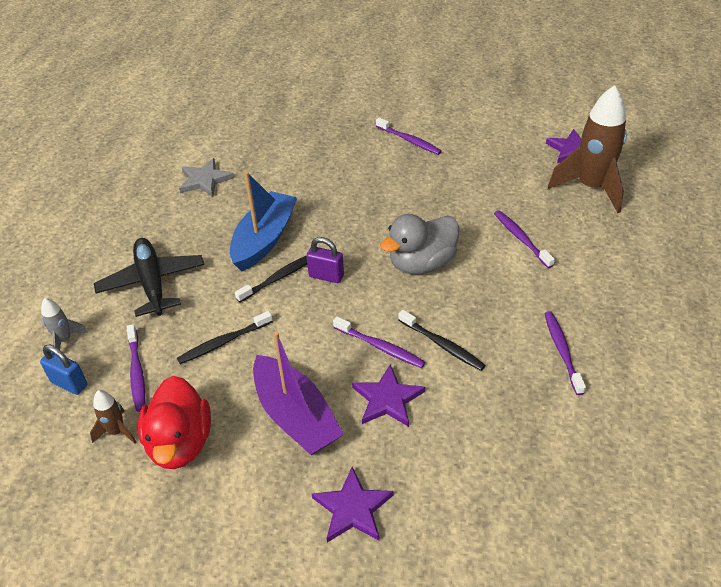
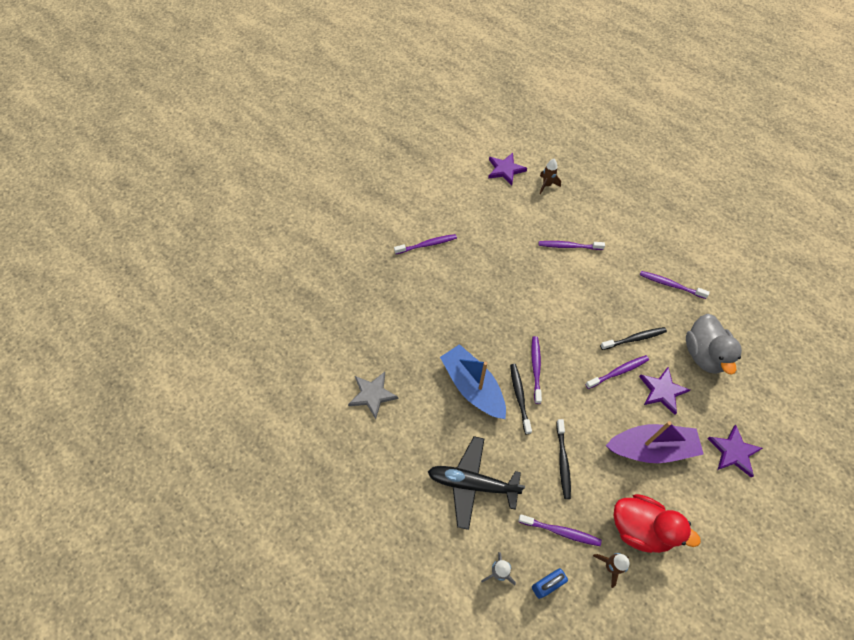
camera: 60 degrees left, 15 degrees up
purple padlock [307,237,344,283] -> purple toothbrush [531,336,542,404]
grey duck [380,214,459,274] -> grey duck moved to [686,314,742,375]
brown rocket [548,85,627,213] -> brown rocket [540,159,561,194], size x0.45

